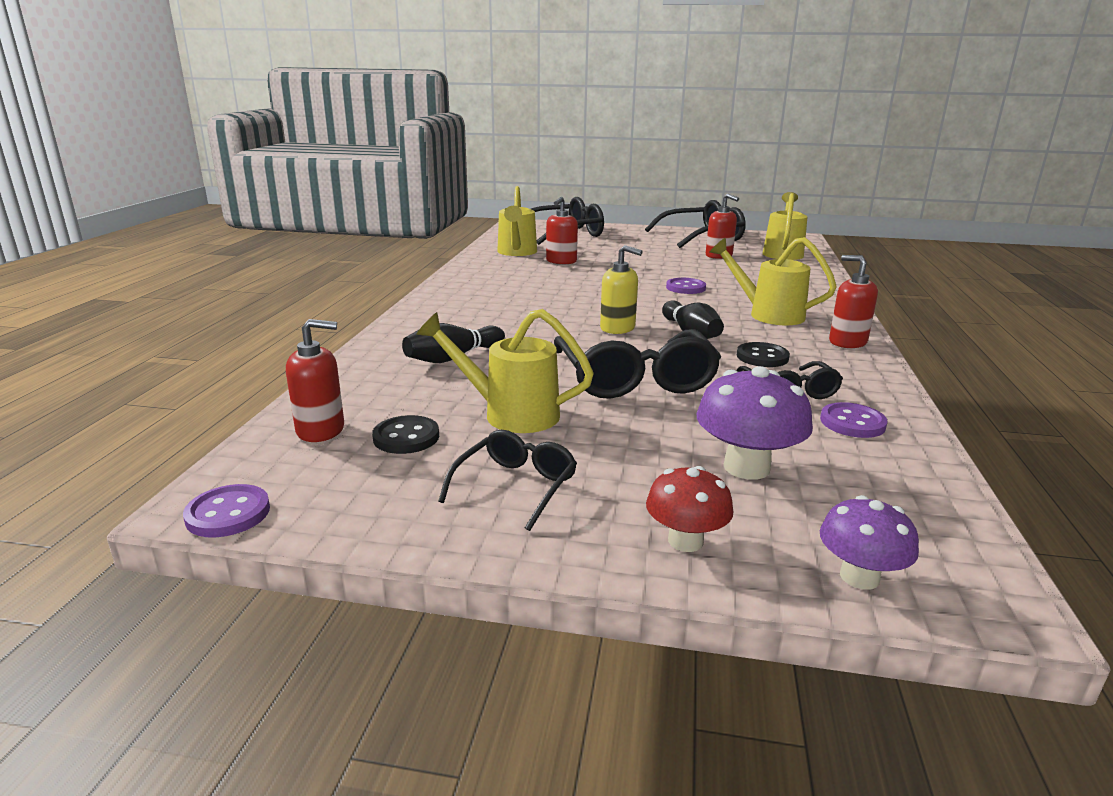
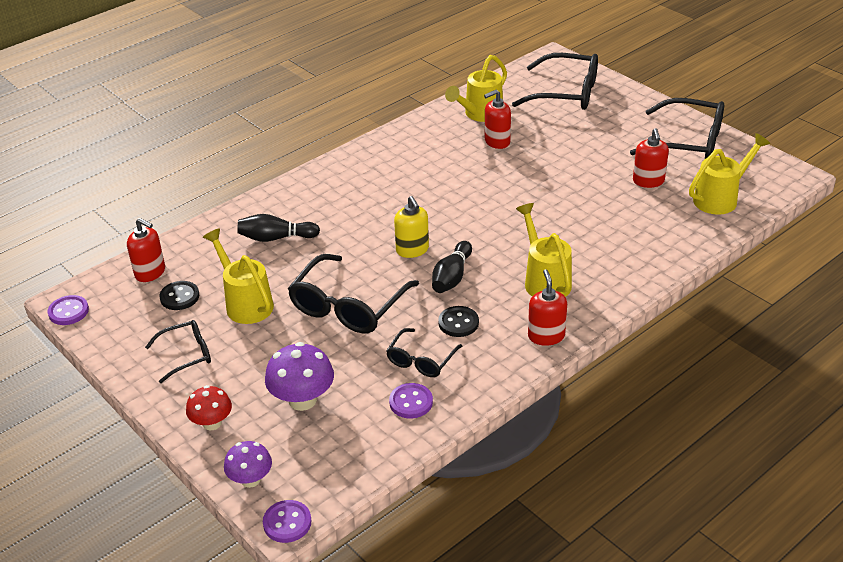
camera: 40 degrees right, 15 degrees up
purple button [666,278,706,294] -> purple button moved to [263,500,311,543]

